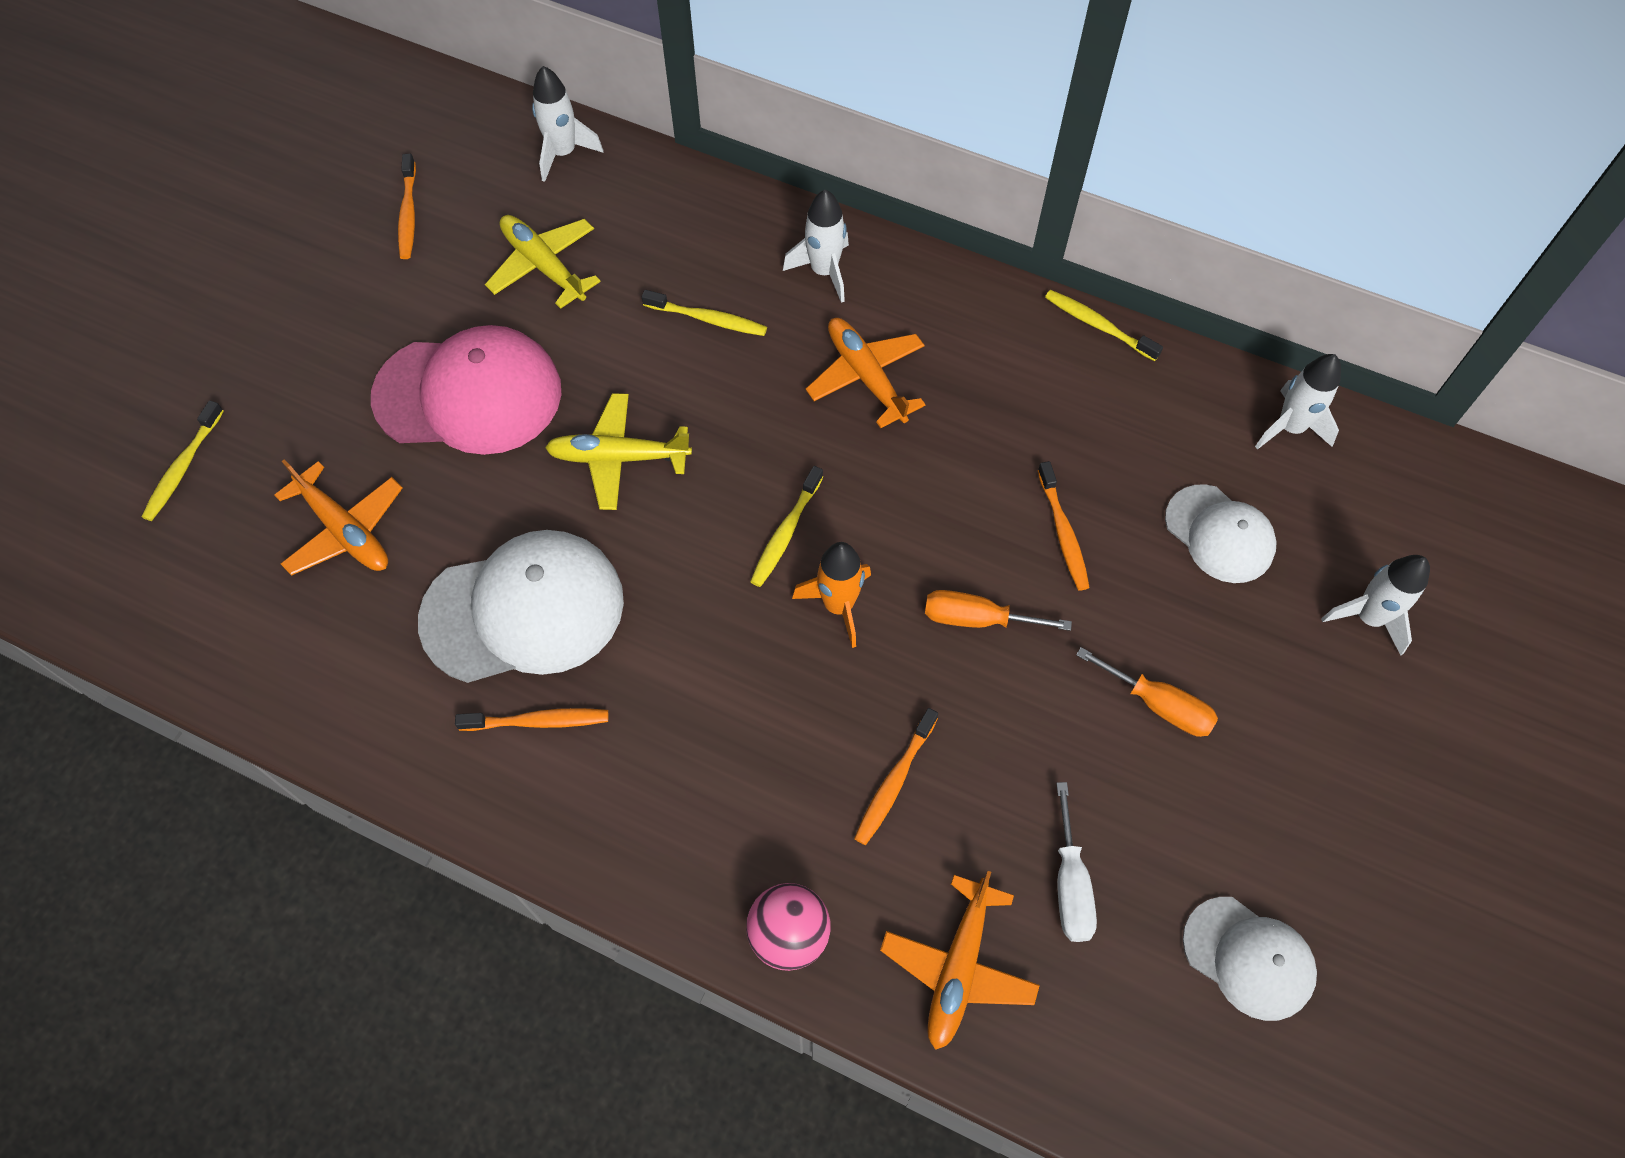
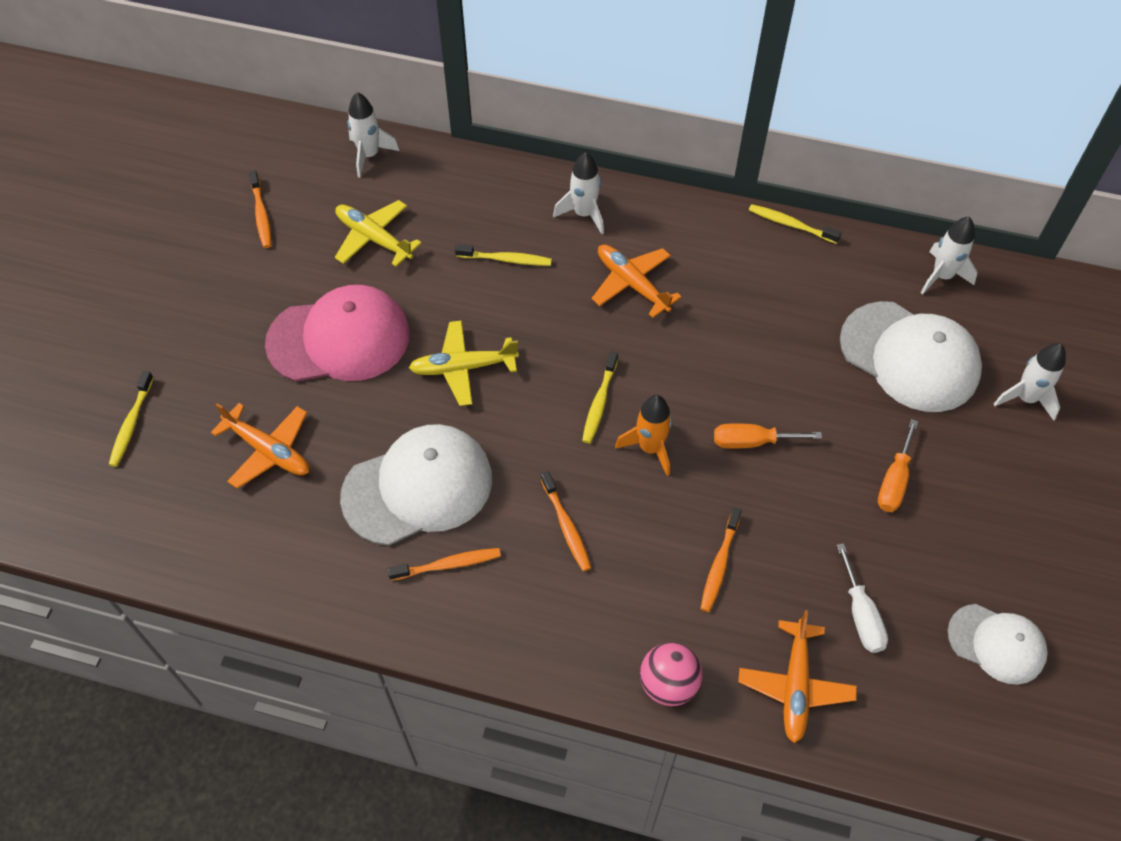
camera: 10 degrees left, 5 degrees down
orange toothbrush [1037,461,1090,591] -> orange toothbrush moved to [541,472,591,571]
orange screwdriver [1076,647,1218,737] -> orange screwdriver turned 90 degrees clockwise [878,419,918,512]
white cap [1165,484,1277,583] -> white cap [840,301,982,412], size x1.69

